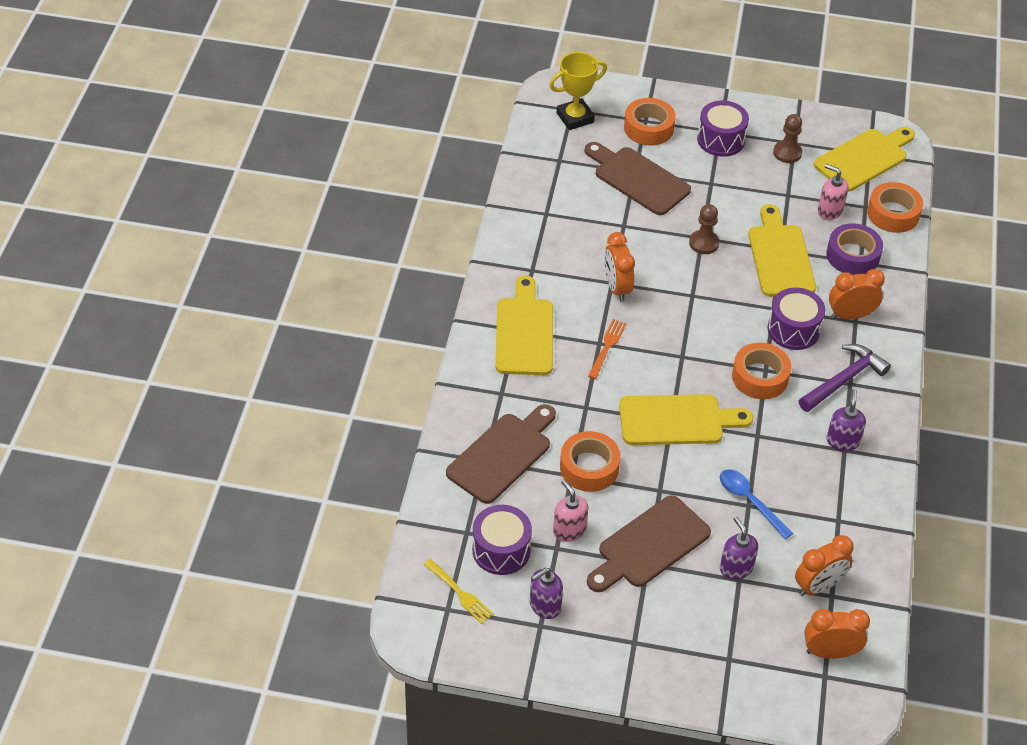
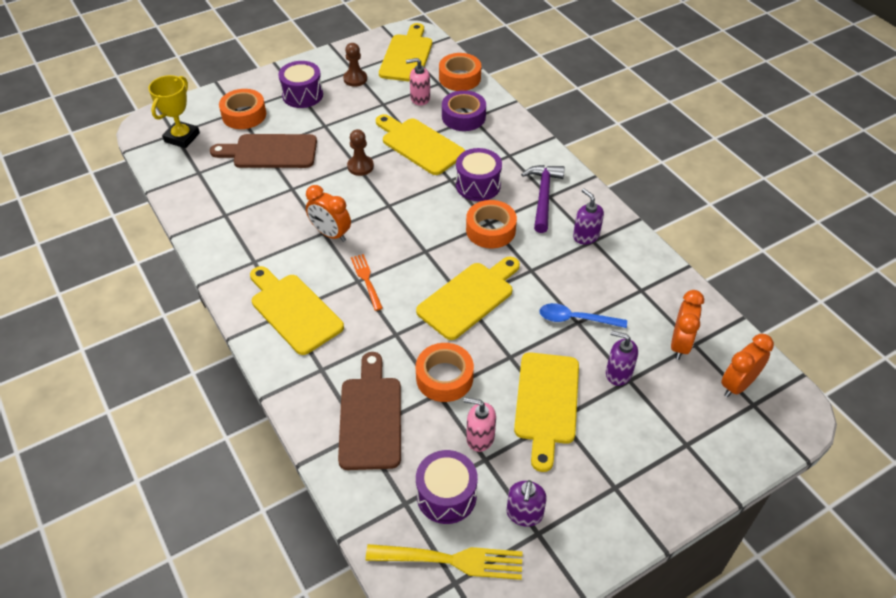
camera: 40 degrees left, 0 degrees up
yellow fork [424,559,494,624] -> yellow fork [366,544,522,580], size x1.63
brown cutting board [587,495,711,592] -> yellow cutting board [514,352,579,472]
orange clock [829,269,885,320] -> none

